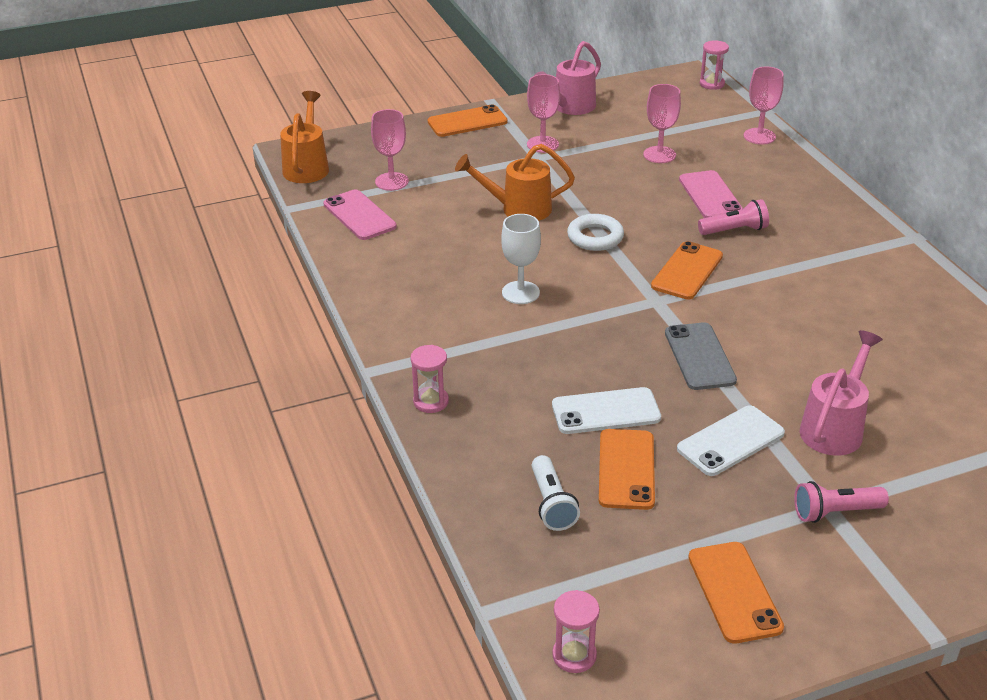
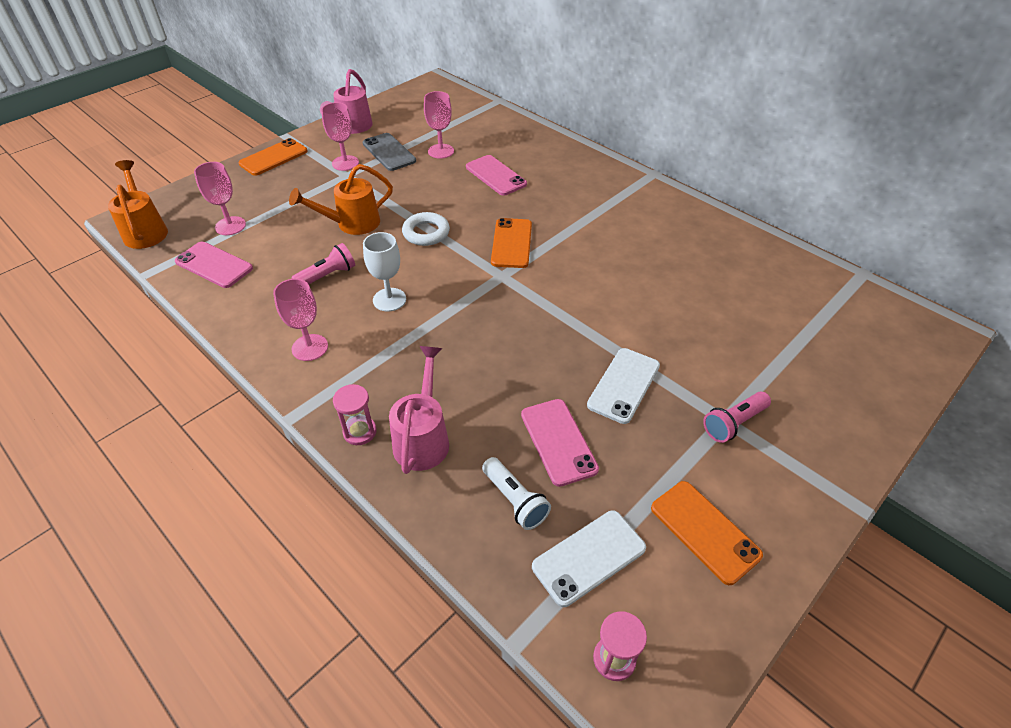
camera: 25 degrees left, 10 degrees up
white phone [552,387,661,434] -> white phone moved to [532,511,646,607]
orange phone [599,429,655,510] -> pink phone [521,399,599,487]
grey phone [665,322,737,390] -> grey phone moved to [363,133,416,171]
pink flashlight [698,199,769,235] -> pink flashlight moved to [291,243,355,284]
pink hourglass [700,40,729,90] -> none
pink goblet [743,67,784,144] -> pink goblet moved to [273,279,328,361]
pink watering can [800,330,883,456] -> pink watering can moved to [389,346,449,474]

